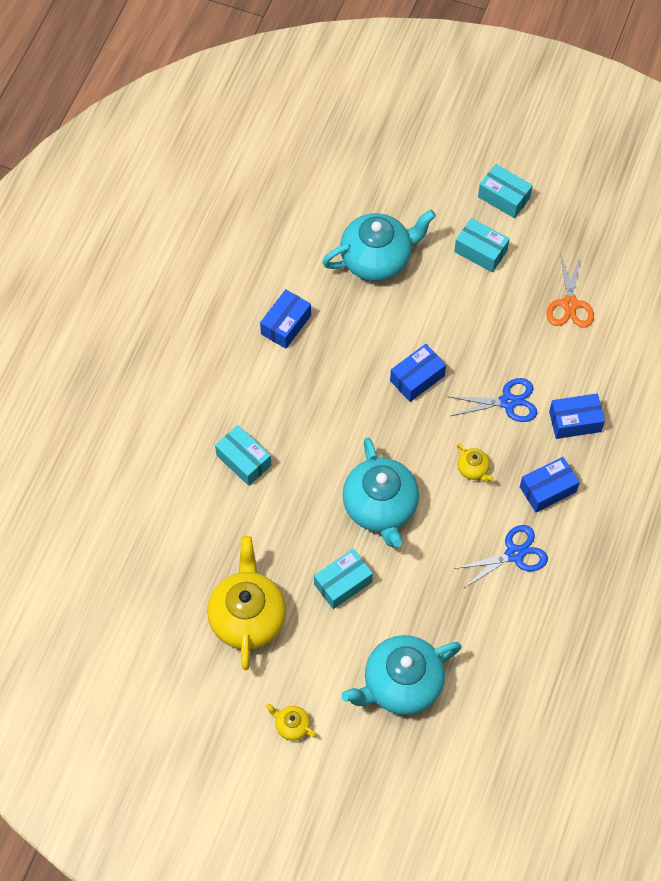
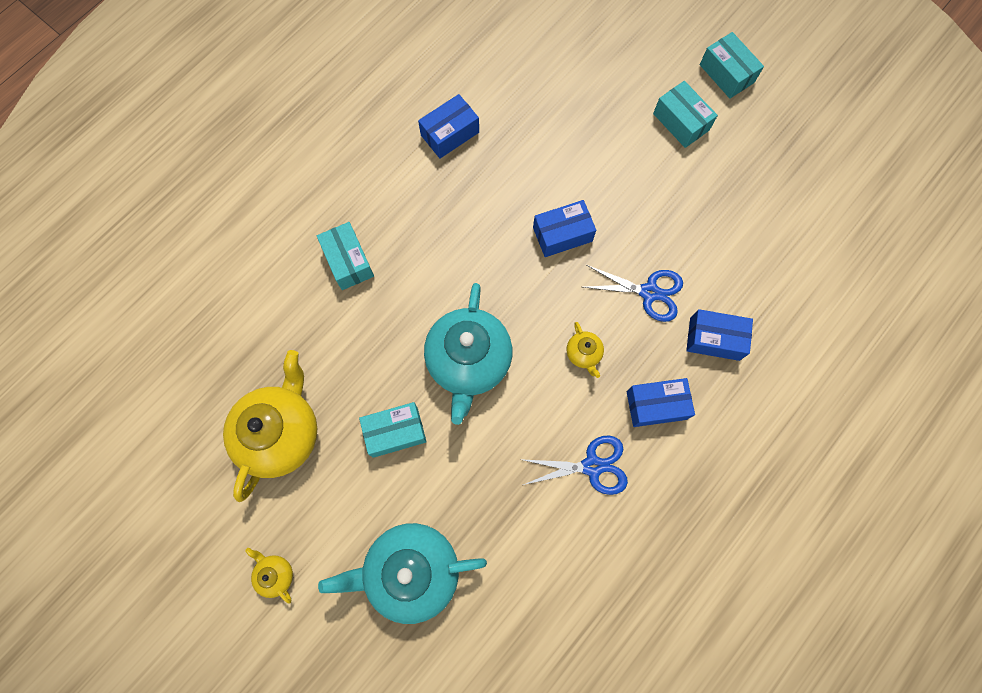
camera: 20 degrees right, 10 degrees up
turquoise teapot [322,210,436,281] -> none
orange scissors [547,252,594,328] -> none

